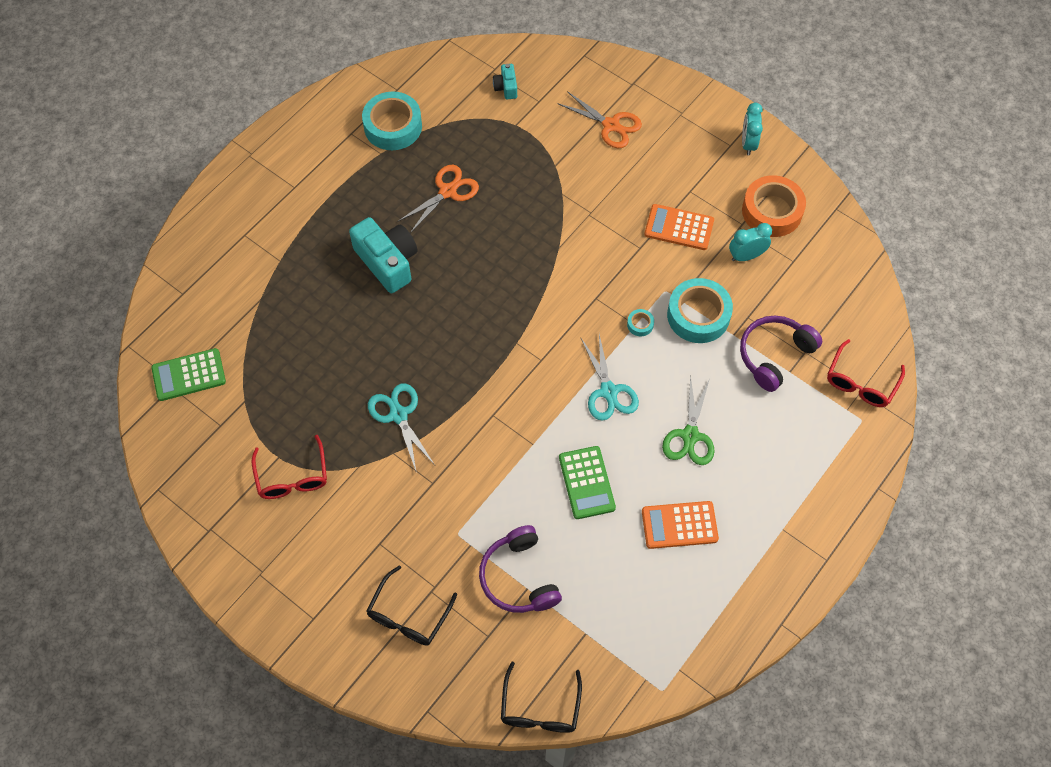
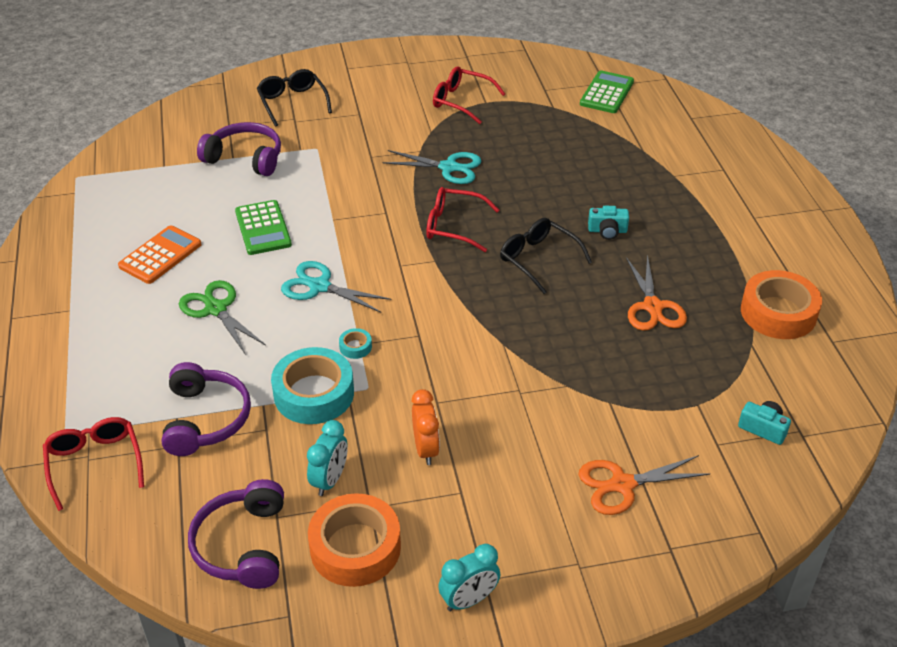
camera: 130 degrees right, 20 degrees down
turquoise camera [349,217,418,293] -> turquoise camera [588,206,629,240], size x0.50
turquoise tape [362,92,422,150] -> orange tape [741,270,822,339]
black glasses [501,662,582,733] -> black glasses moved to [500,218,592,294]
green calculator [559,446,616,519] -> green calculator turned 135 degrees counterclockwise [235,200,292,255]
orange calculator [644,204,714,250] -> orange clock [411,389,440,465]
turquoise clock [742,103,763,155] -> turquoise clock turned 105 degrees clockwise [438,544,500,611]
none -> purple headphones [188,479,284,589]
none -> red glasses [426,187,499,252]

